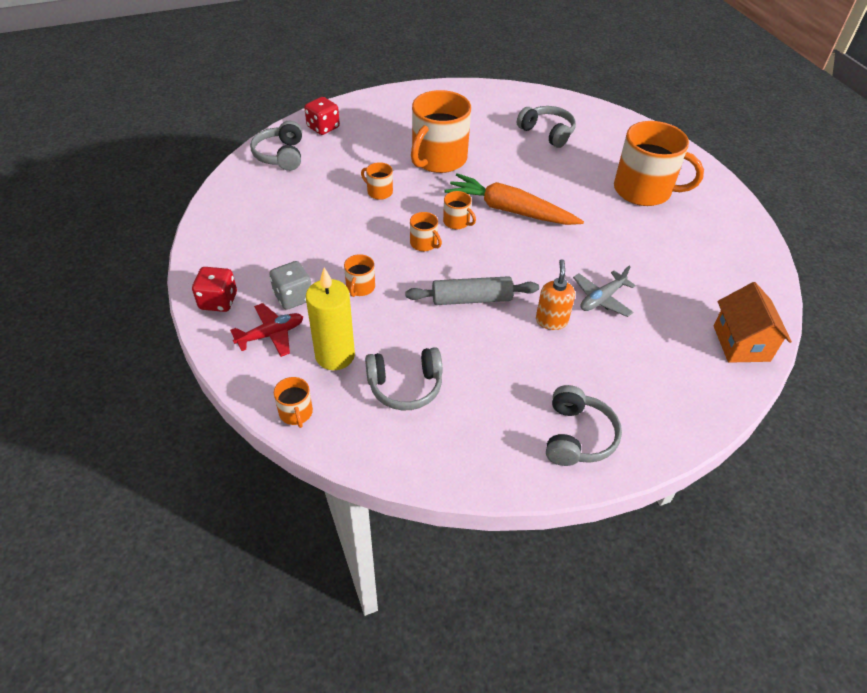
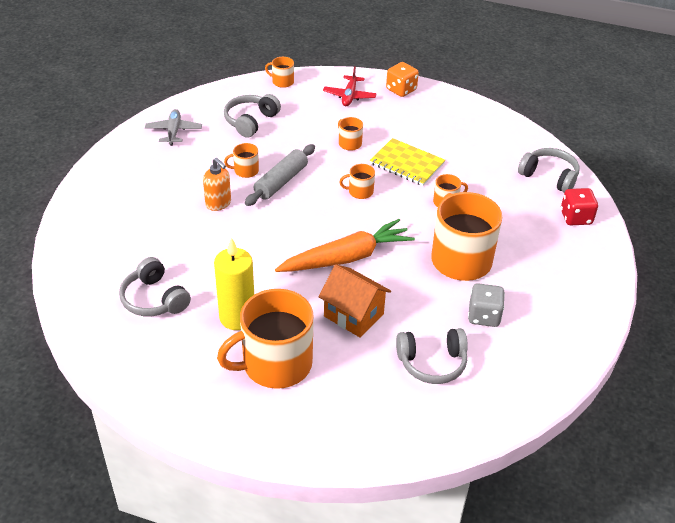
camera: 130 degrees right, 5 degrees down
red dice [192,267,237,312] -> orange dice [386,62,419,97]
grey dice [269,261,311,310] -> grey dice moved to [468,283,505,327]
yellow candle [306,268,355,370] -> yellow candle moved to [214,237,254,330]
orange mug [443,191,476,229] -> orange mug moved to [224,143,259,178]
grey headphones [546,385,622,466] -> grey headphones moved to [119,257,191,316]
grey plane [573,266,636,317] -> grey plane moved to [145,109,202,146]
orange house [713,282,792,363] -> orange house moved to [319,265,391,338]
none -> yellow notebook [370,138,445,186]

